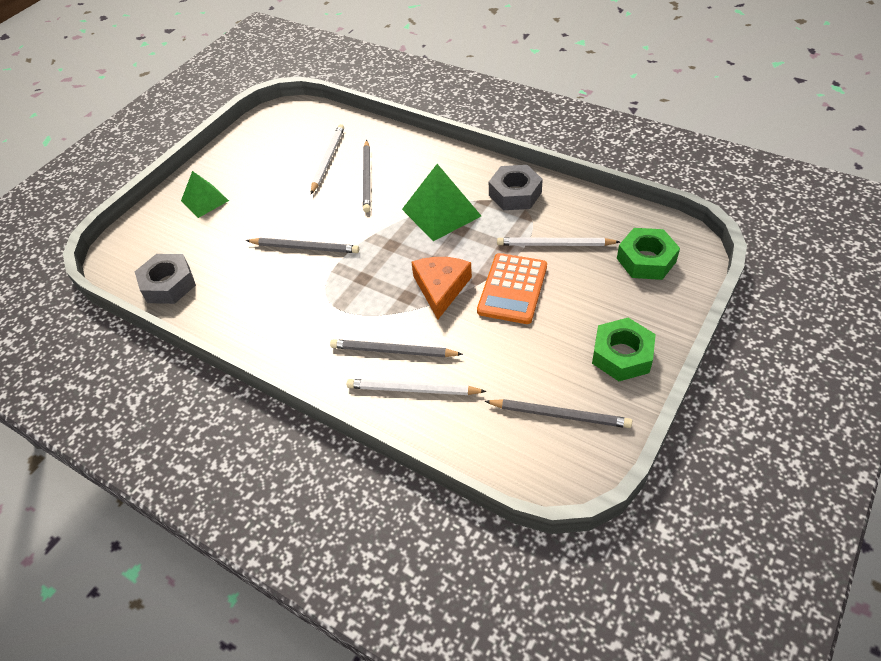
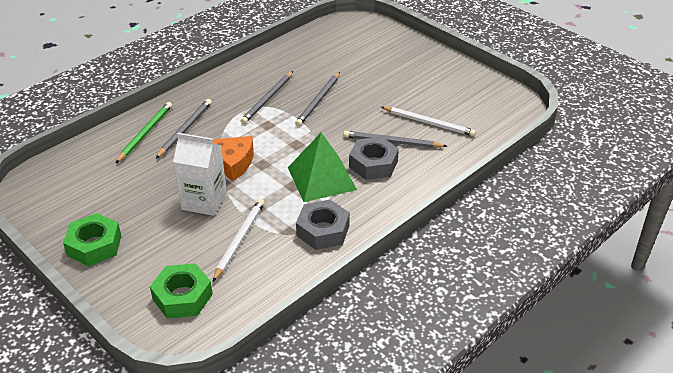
camera: 100 degrees right, 10 degrees down
grey nut [135,254,196,304] -> grey nut moved to [349,137,399,180]
green pyramid [181,171,229,218] -> none
white pencil [347,379,487,395] -> green pencil [115,102,172,164]
orange calculator [477,253,547,324] -> white carton [173,133,227,216]
grey pencil [485,399,632,428] -> grey pencil moved to [241,71,293,124]

